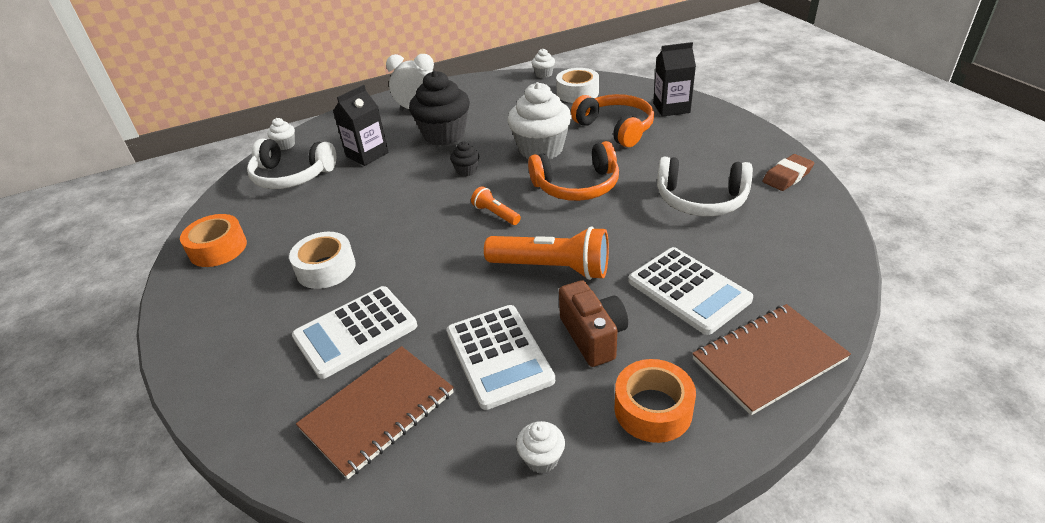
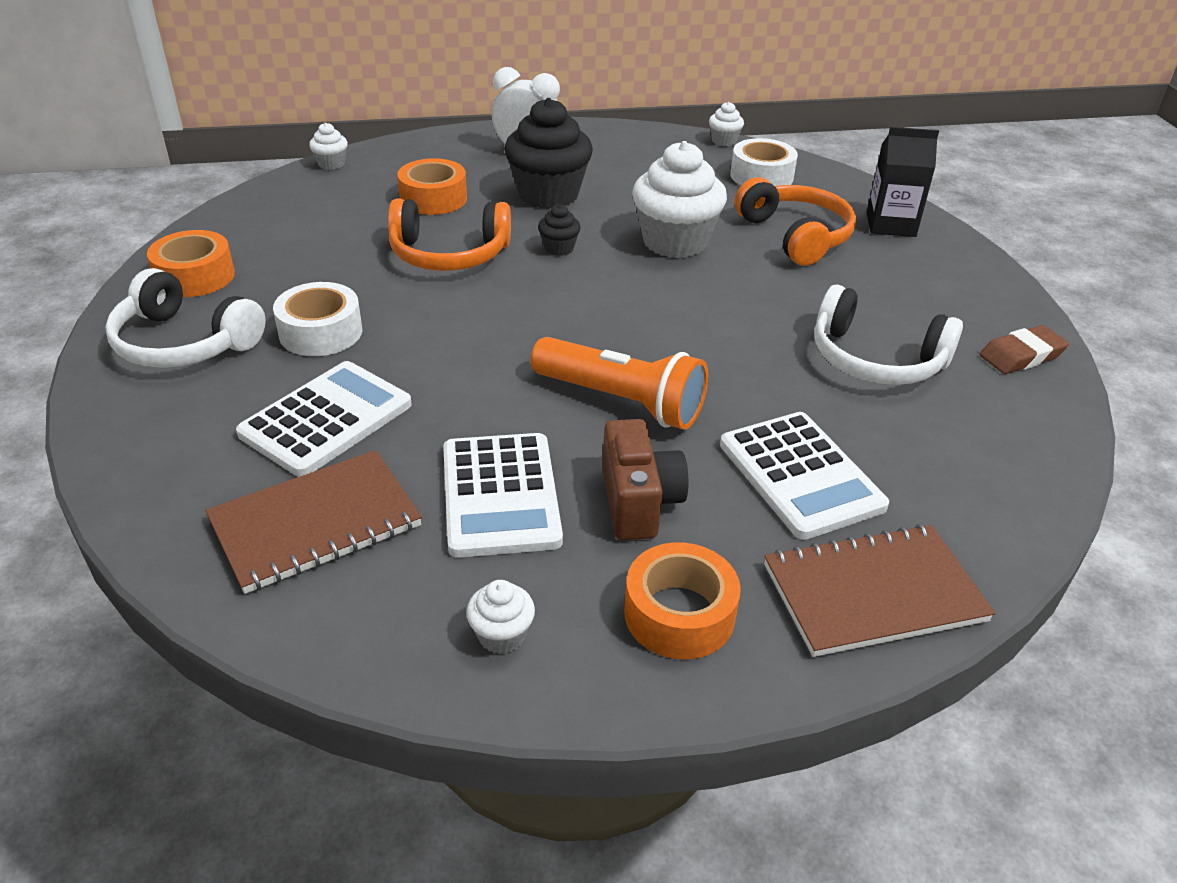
camera: 10 degrees right, 0 degrees up
white headphones [247,139,336,189] -> white headphones moved to [105,268,266,368]
white calculator [292,286,417,379] -> white calculator turned 150 degrees clockwise [236,361,412,477]
black carton [333,85,389,166] -> orange tape [397,158,467,215]
orange flashlight [471,186,521,225] -> none
orange headphones [528,141,619,201] -> orange headphones moved to [388,199,511,271]

